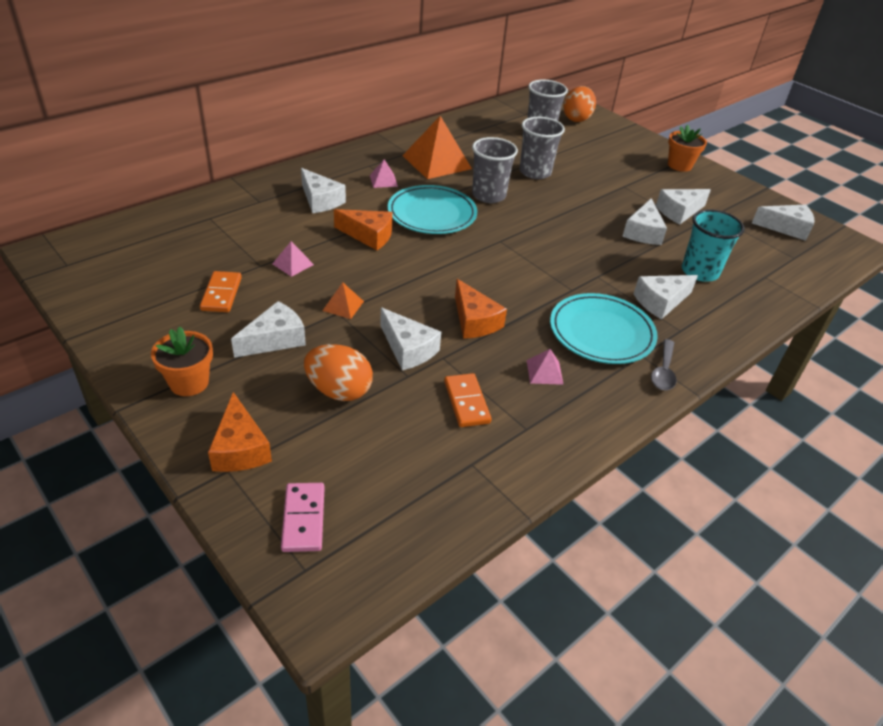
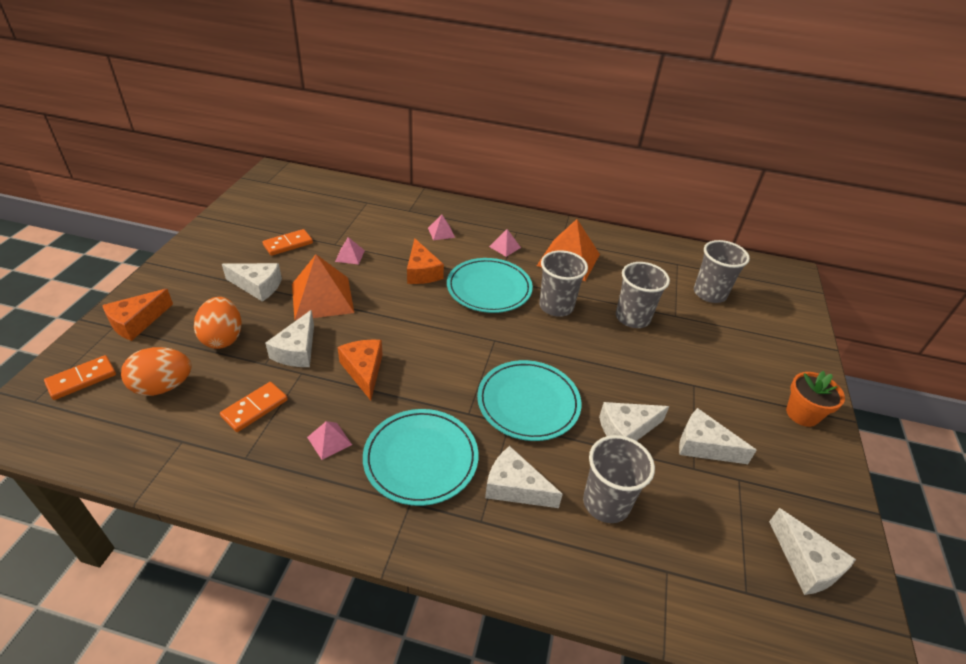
camera: 55 degrees right, 0 degrees up
orange flower pot [151,327,213,396] -> none
pink domino [281,483,324,552] -> orange domino [44,355,116,400]
white cheese [301,168,346,213] -> pink pyramid [428,215,455,240]
orange pyramid [322,283,364,319] -> orange pyramid [292,254,354,320], size x2.16
orange cheese [455,279,507,339] -> orange cheese turned 135 degrees clockwise [338,340,383,401]
orange egg [563,86,596,122] -> orange egg moved to [121,347,192,396]
grey spoon [651,339,677,390] -> none
turquoise cup [682,209,745,282] -> grey cup [583,435,655,523]
none -> turquoise plate [477,360,581,441]

